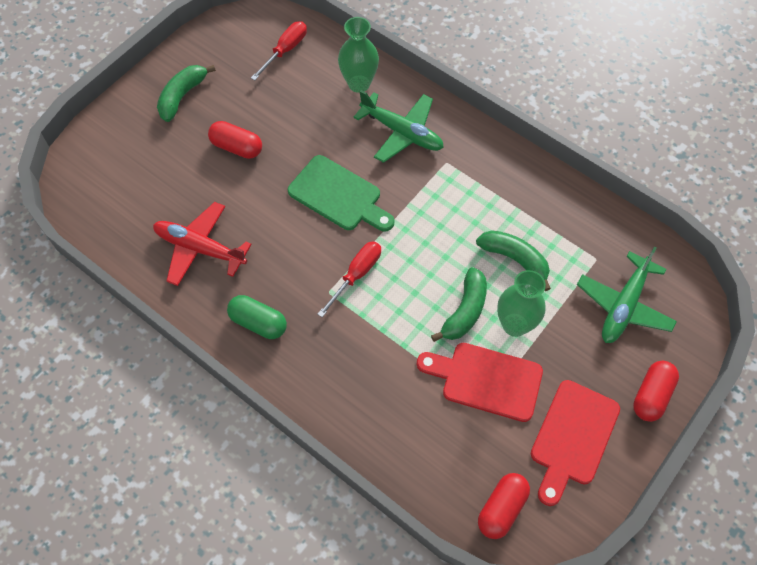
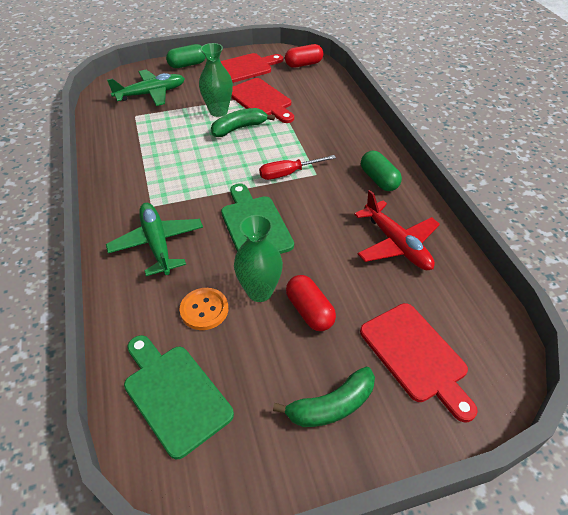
camera: 145 degrees left, 15 degrees down
red screwdriver [251,21,307,80] -> green cutting board [124,335,234,459]
green vase [338,17,379,93] -> green vase moved to [234,215,283,302]
green banana [476,230,551,291] -> none
red capsule [633,361,679,422] -> green capsule [166,44,206,68]
none -> orange button [180,288,228,330]
none -> red cutting board [360,303,478,422]

